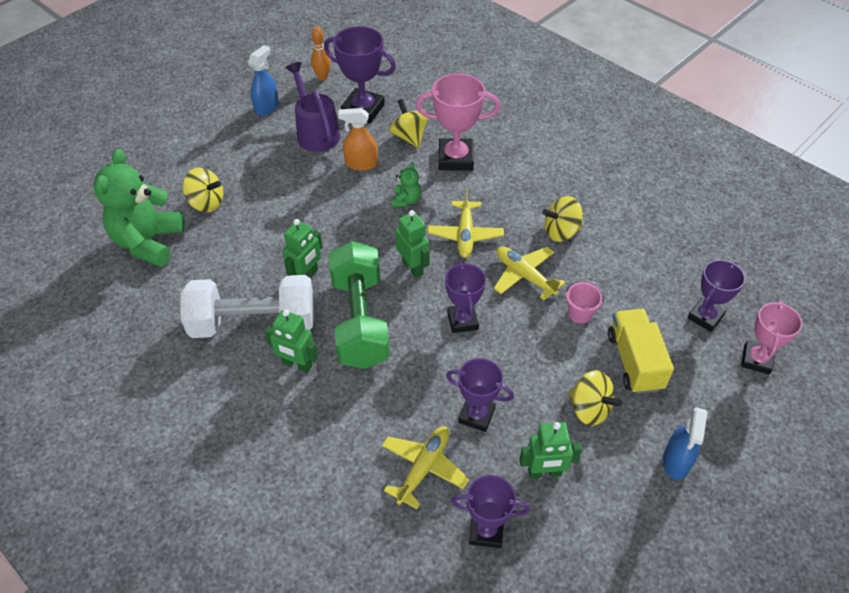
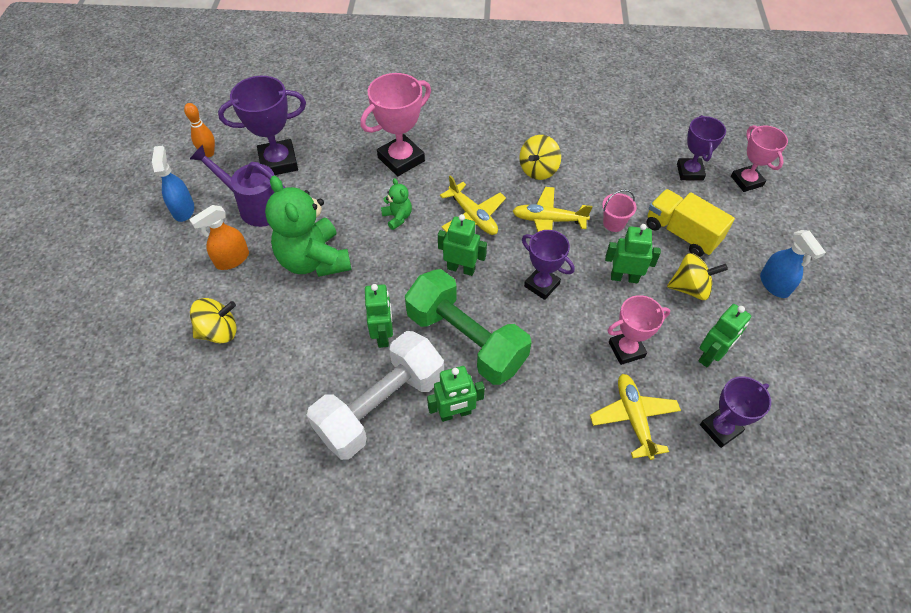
camera: 40 degrees left, 5 degrees up
green teddy bear [94,149,184,267] -> green teddy bear moved to [265,176,352,277]
orange spray bottle [338,108,378,171] -> orange spray bottle moved to [189,205,249,270]
yellow spinning top [389,99,429,148] -> none
purple trophy [446,358,514,432] -> pink trophy [607,295,670,365]
none -> green robot [605,224,661,283]

